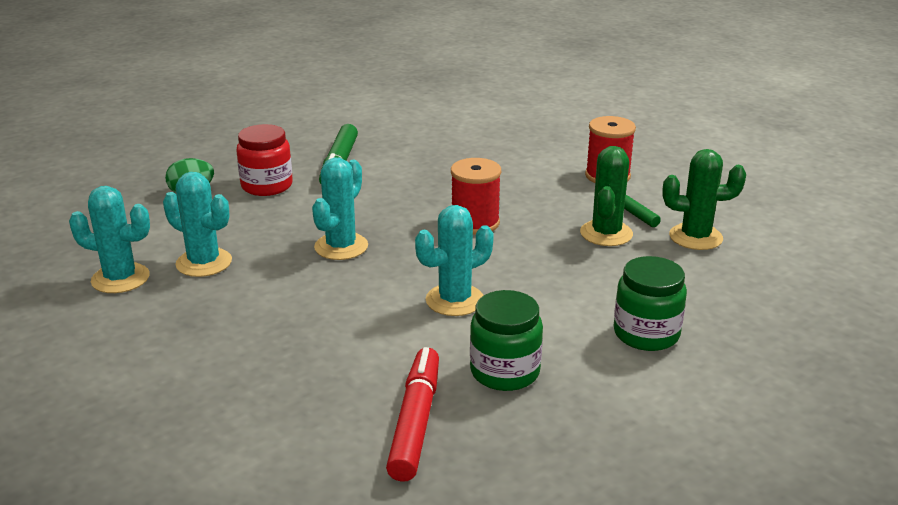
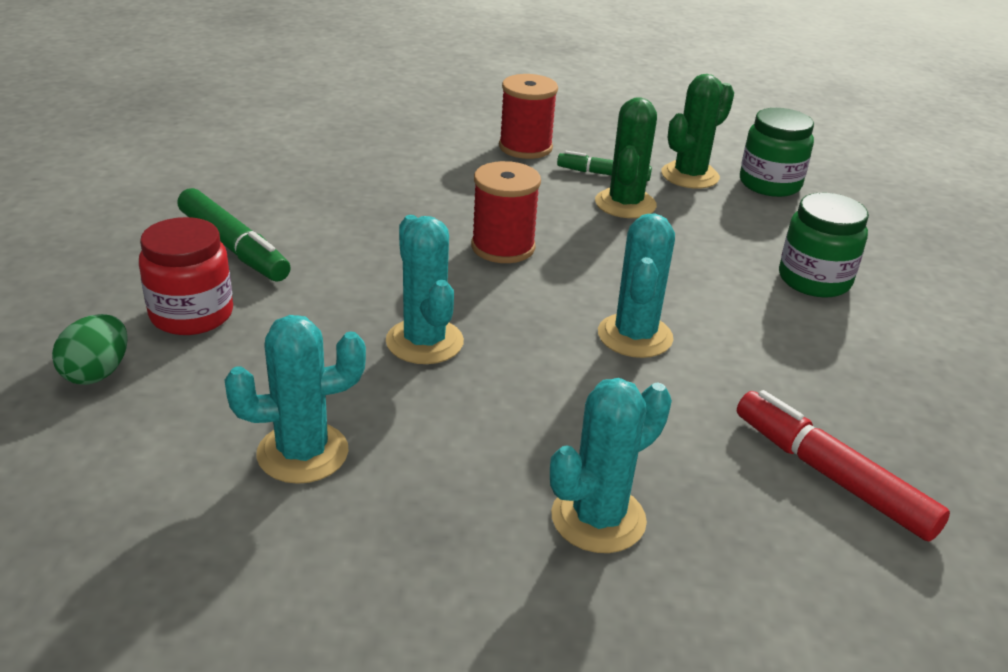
camera: 50 degrees left, 5 degrees up
turquoise cactus [69,186,150,293] -> turquoise cactus moved to [550,378,672,553]
green jar [470,290,543,391] -> green jar moved to [740,108,814,197]
green cactus [580,146,633,246] -> green cactus turned 45 degrees clockwise [595,97,657,218]

